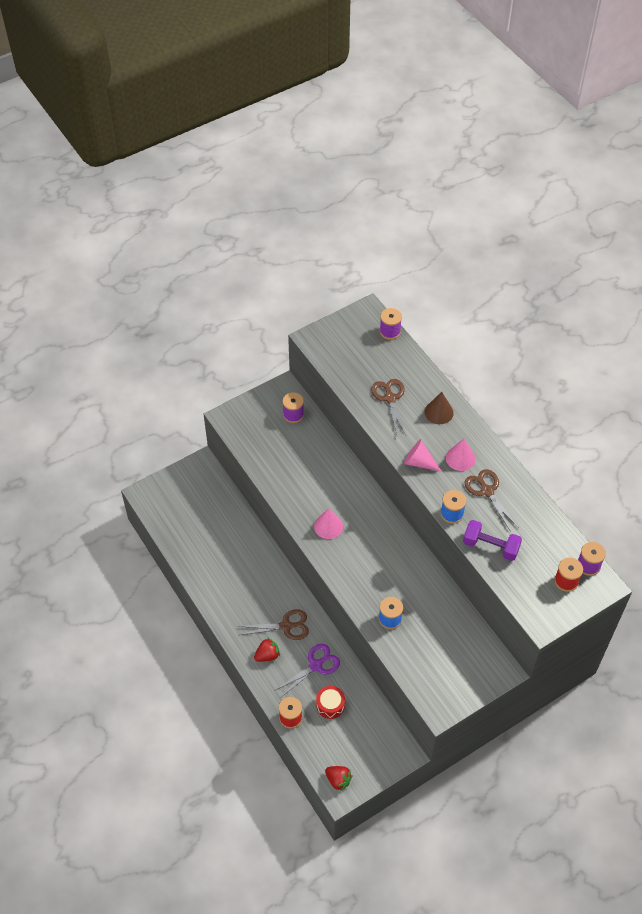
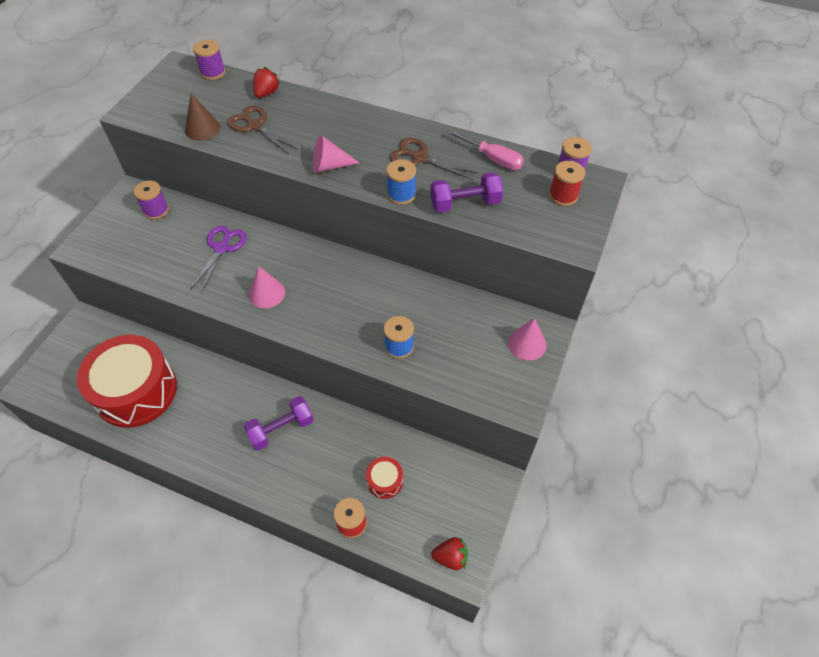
camera: 35 degrees left, 0 degrees up
brown scissors [238,609,309,640] -> purple dumbbell [243,396,314,450]
red strawberry [254,637,280,662] -> red strawberry moved to [253,67,280,98]
purple scissors [274,644,340,698] -> purple scissors moved to [190,226,246,293]
brown cone [425,392,454,424] -> brown cone moved to [185,94,220,141]
pink cone [446,439,476,471] -> pink cone moved to [508,318,546,360]
none -> red drum [77,335,177,428]
none -> pink screwdriver [447,129,524,170]

